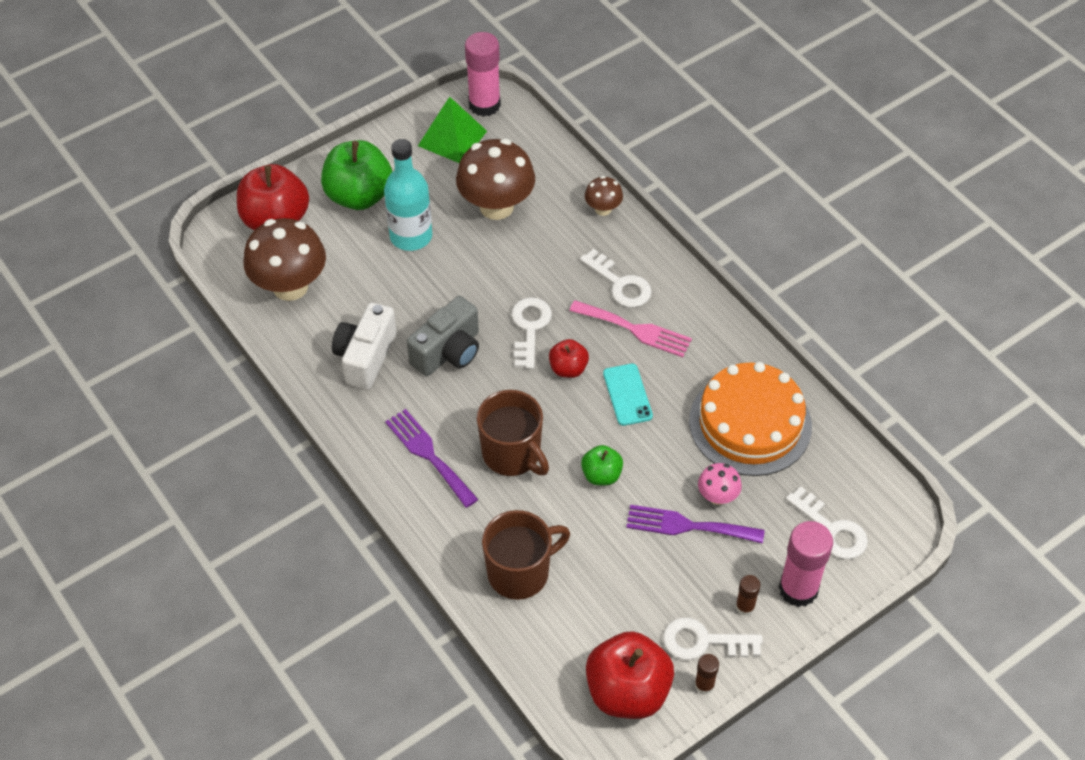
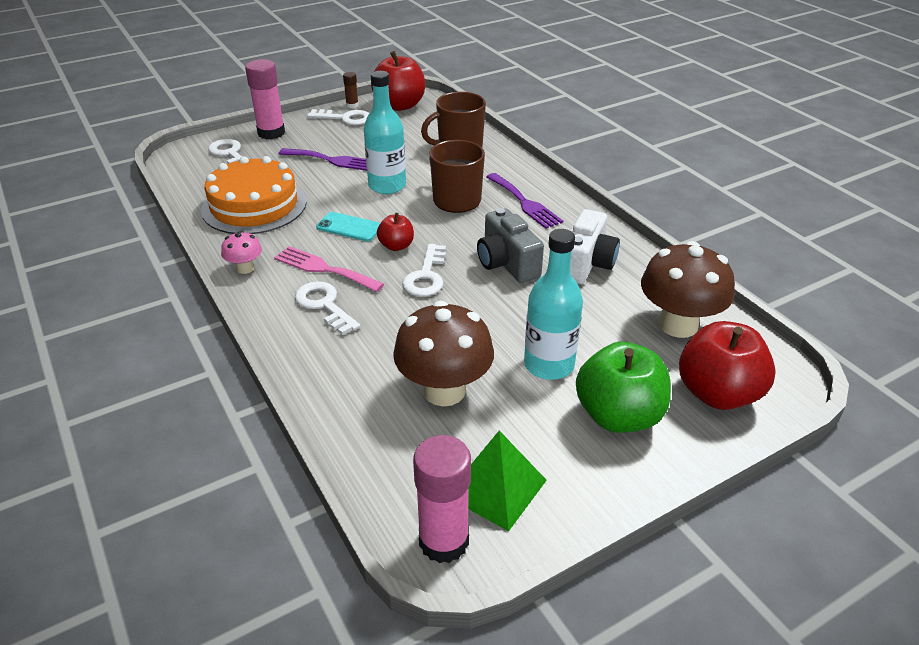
camera: 175 degrees left, 15 degrees down
grey camera [407,296,479,376] -> grey camera turned 75 degrees counterclockwise [477,208,544,283]
green apple [581,445,623,485] -> turquoise bottle [364,71,406,194]
brown mushroom [585,176,623,216] -> none
turquoise phone [603,364,653,426] -> turquoise phone turned 60 degrees counterclockwise [316,212,380,241]
pink mushroom [698,463,742,505] -> pink mushroom moved to [221,231,262,274]
brown glue stick [736,575,760,616] -> none

